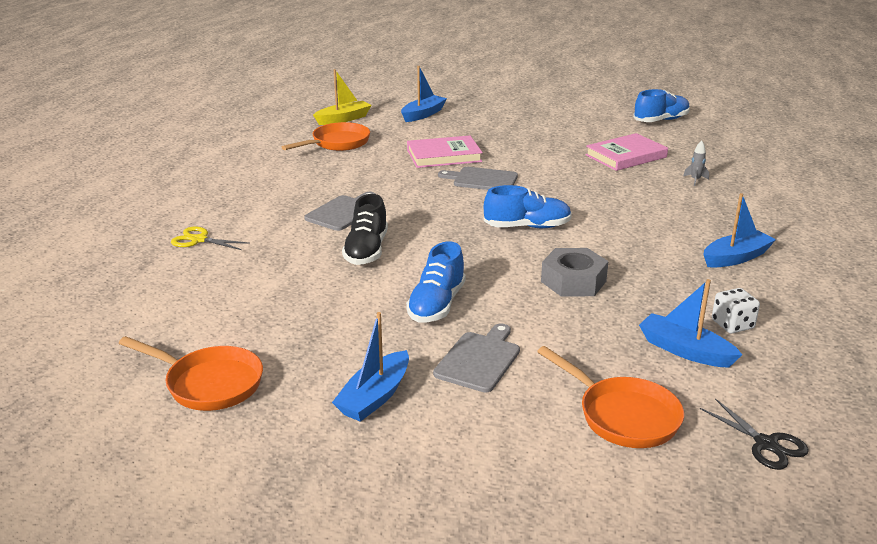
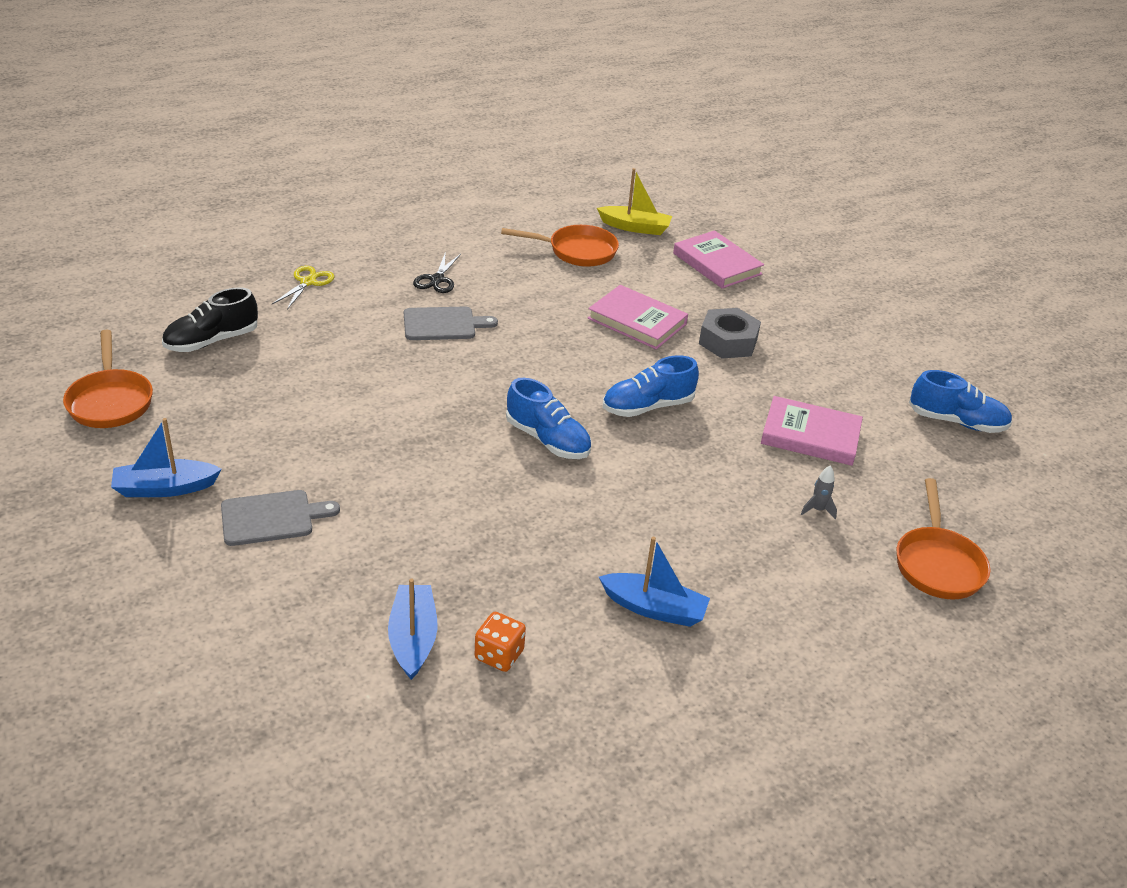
camera: 45 degrees right, 10 degrees up
yellow scissors [171,227,250,250] -> yellow scissors turned 45 degrees clockwise [272,266,335,310]
black shoe [342,194,388,265] -> black shoe moved to [162,287,258,352]
blue boat [401,66,447,122] -> pink book [673,230,764,289]
blue shoe [406,241,466,322] -> blue shoe moved to [603,355,699,417]
grey cutting board [438,167,518,190] -> none
orange pan [537,346,684,448] -> orange pan moved to [897,478,991,599]
grey nut [541,248,609,296] -> grey nut moved to [699,308,761,359]
black scissors [700,399,809,470] -> black scissors moved to [413,252,461,293]
white dice [712,288,760,333] -> orange dice [475,612,526,672]

